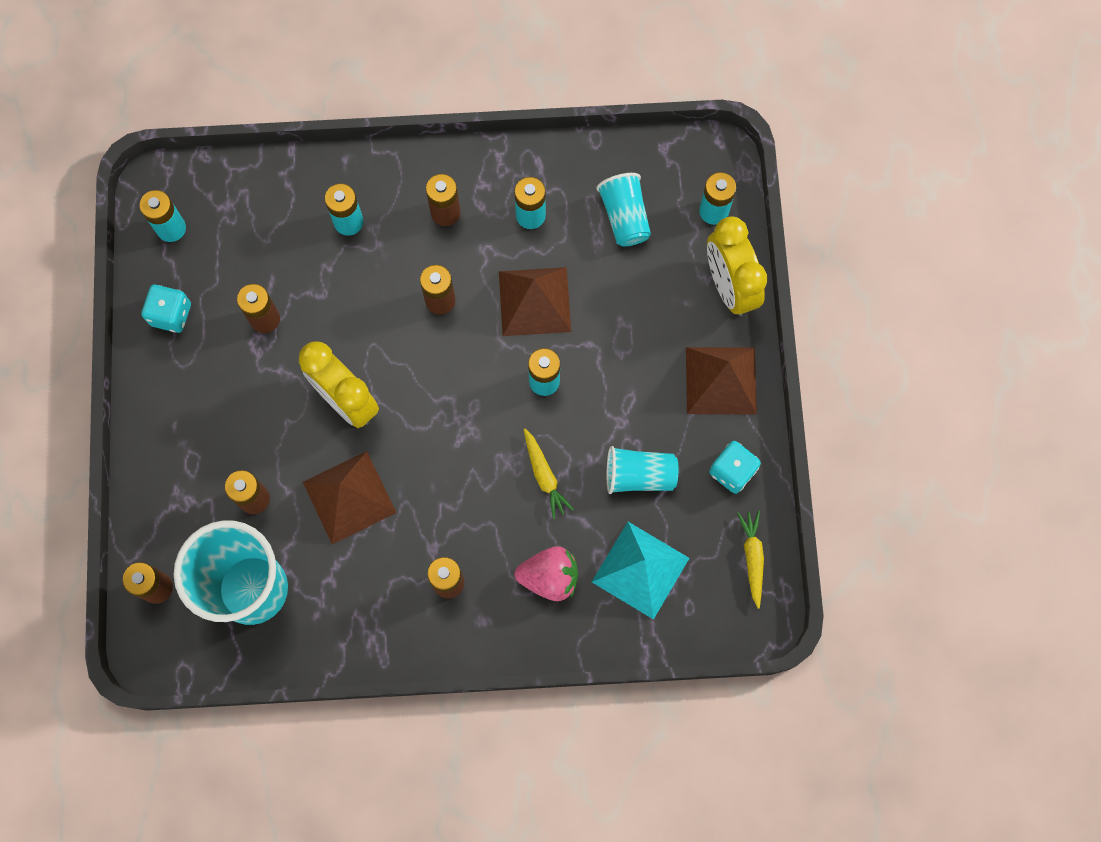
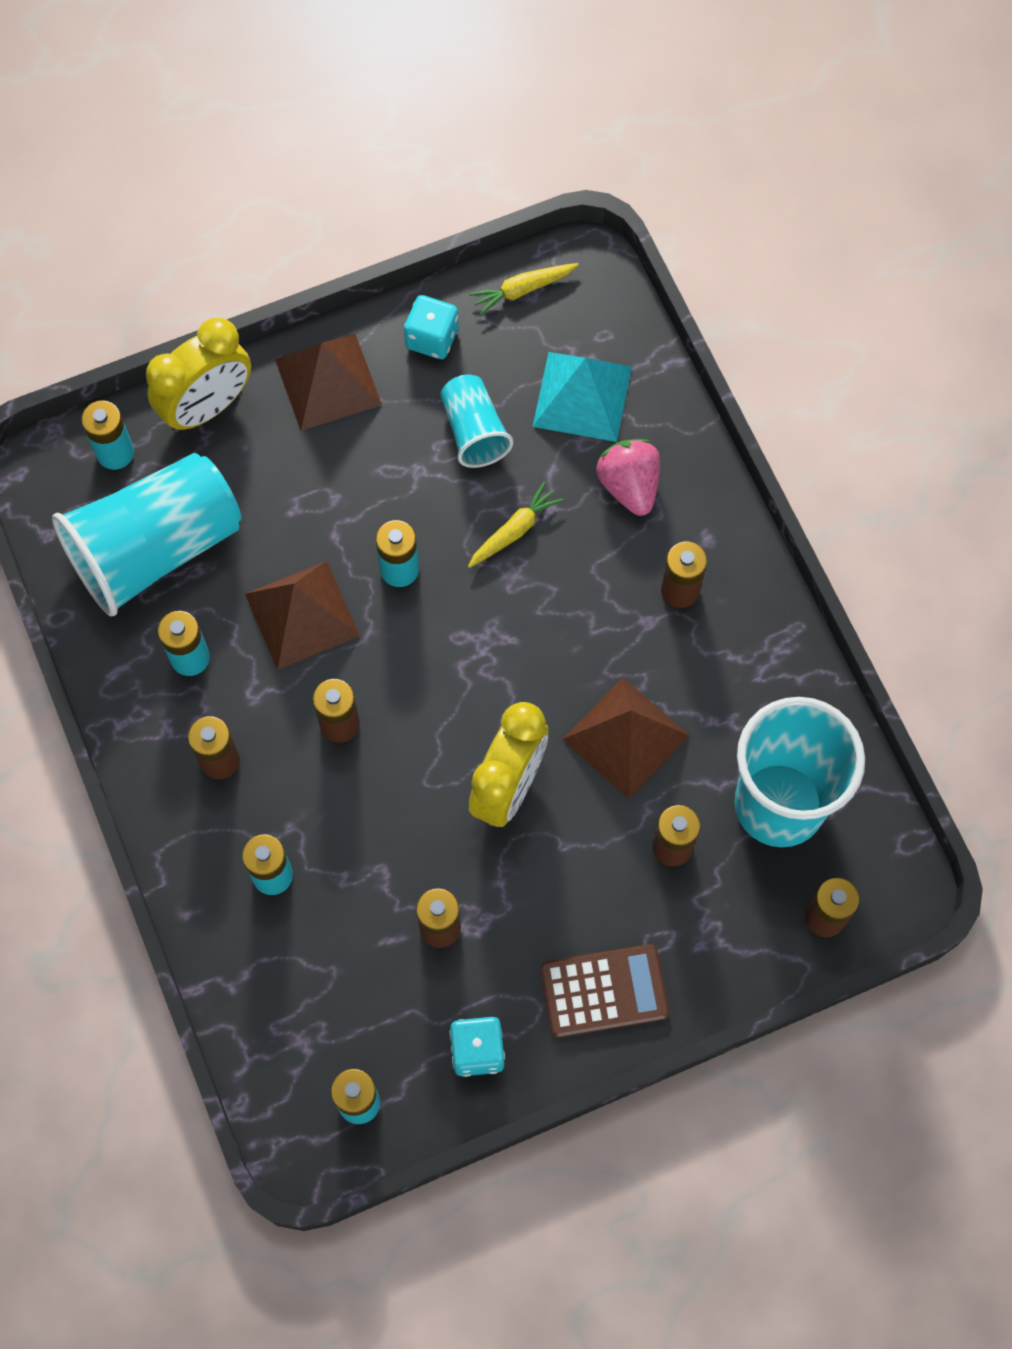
camera: 110 degrees left, 5 degrees down
turquoise cup [596,173,651,247] -> turquoise cup [52,453,241,616], size x1.93
none -> brown calculator [540,944,669,1038]

